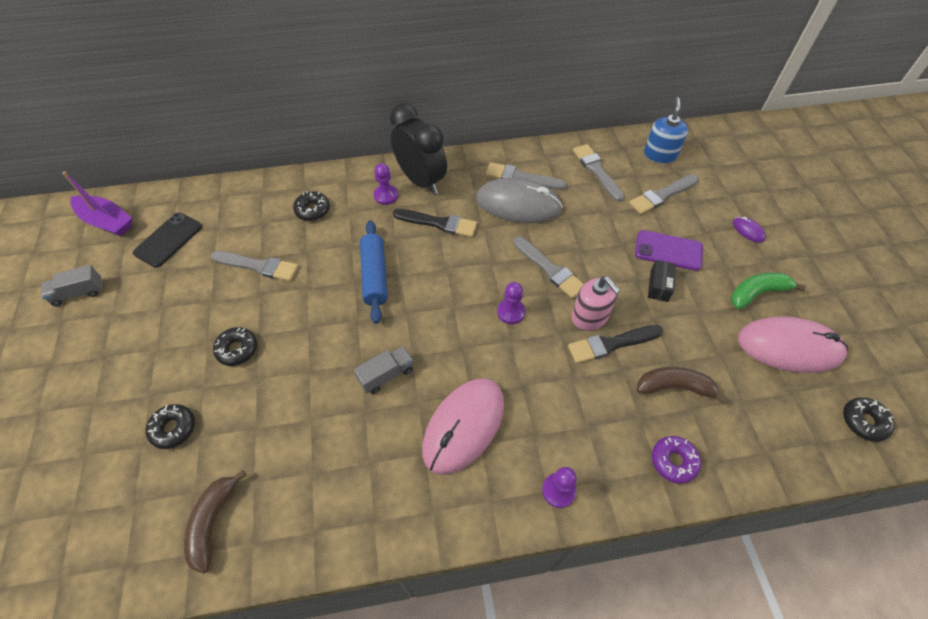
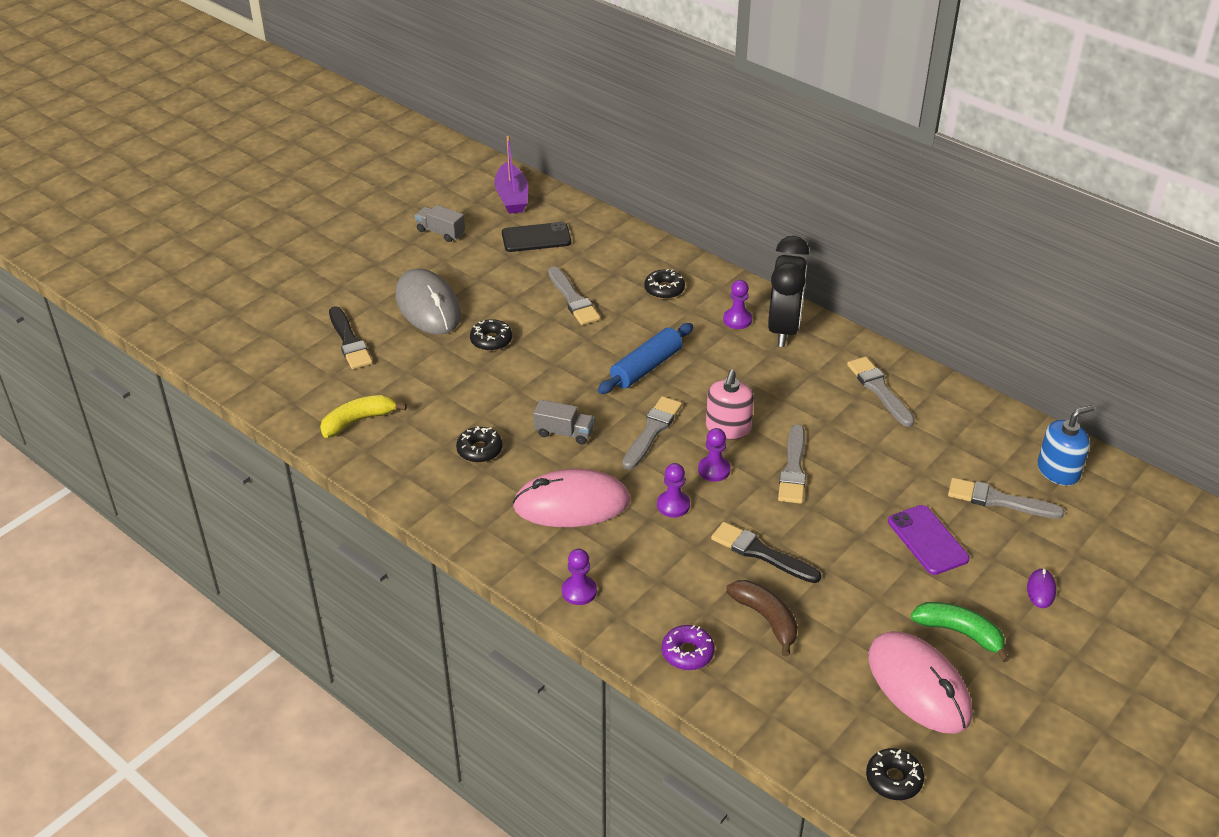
camera: 50 degrees right, 15 degrees down
black donut [146,404,195,449] -> black donut moved to [456,426,503,463]
brown banana [184,470,246,574] -> yellow banana [320,395,407,438]
black brush [393,209,477,237] -> black brush moved to [329,306,373,369]
grey mouse [476,177,563,223] -> grey mouse moved to [396,268,461,335]
pink soap dispenser [572,276,620,331] -> pink soap dispenser moved to [706,370,754,439]
grey brush [573,144,624,202] -> grey brush moved to [622,396,682,470]
black box [648,260,676,302] -> none
none -> purple pawn [657,463,690,517]

